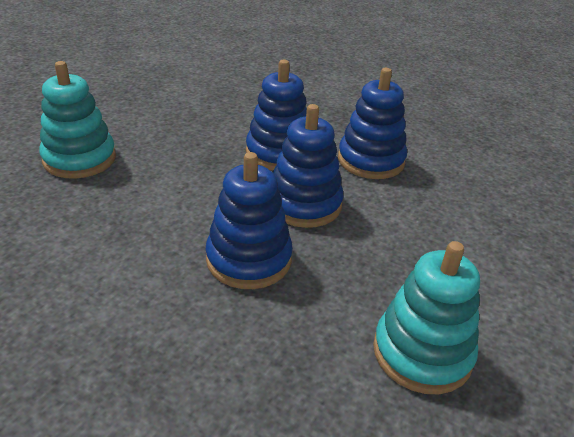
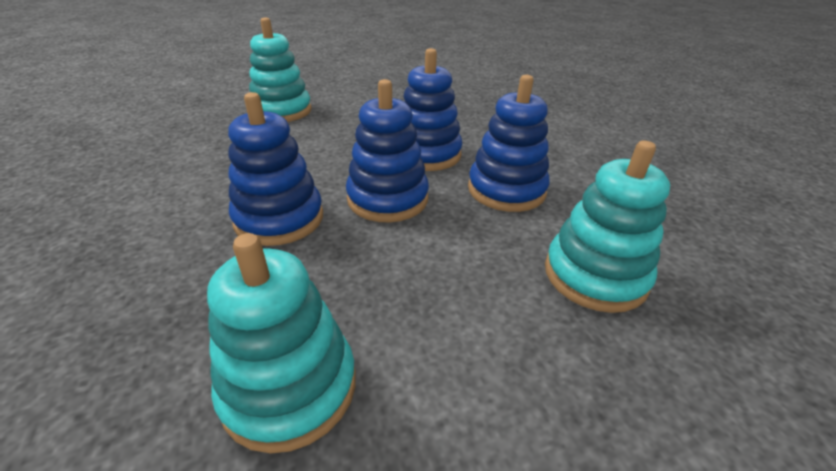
camera: 40 degrees right, 0 degrees up
none -> turquoise stacking toy [545,141,670,313]

